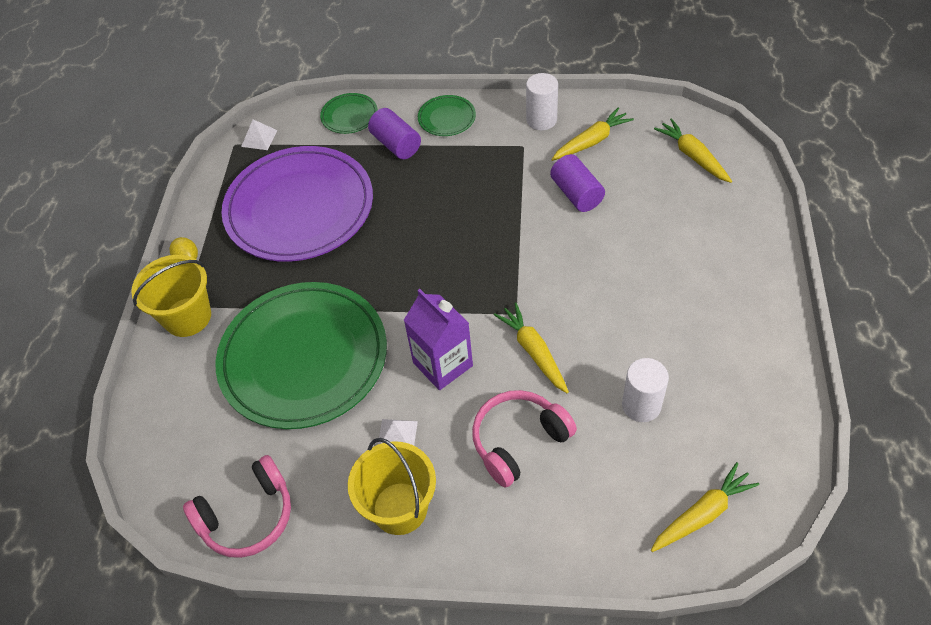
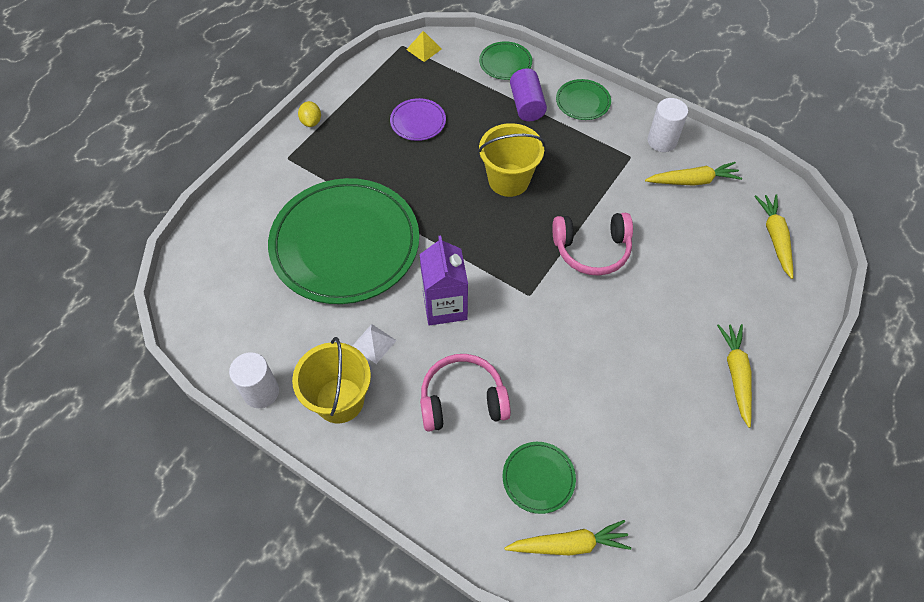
camera: 25 degrees right, 5 degrees up
yellow bucket [131,255,211,337] -> yellow bucket moved to [478,123,545,197]
pink headphones [183,455,291,558] -> pink headphones moved to [552,213,633,276]
purple plate [221,146,373,262] -> purple plate [390,98,446,141], size x0.41
white pyramid [241,119,278,150] -> yellow pyramid [406,31,442,62]
yellow carrot [494,303,569,394] -> yellow carrot moved to [717,324,752,428]
purple cylinder [550,154,605,212] -> none
white cylinder [622,358,669,422] -> white cylinder moved to [229,352,279,408]
none -> green plate [503,442,576,514]

